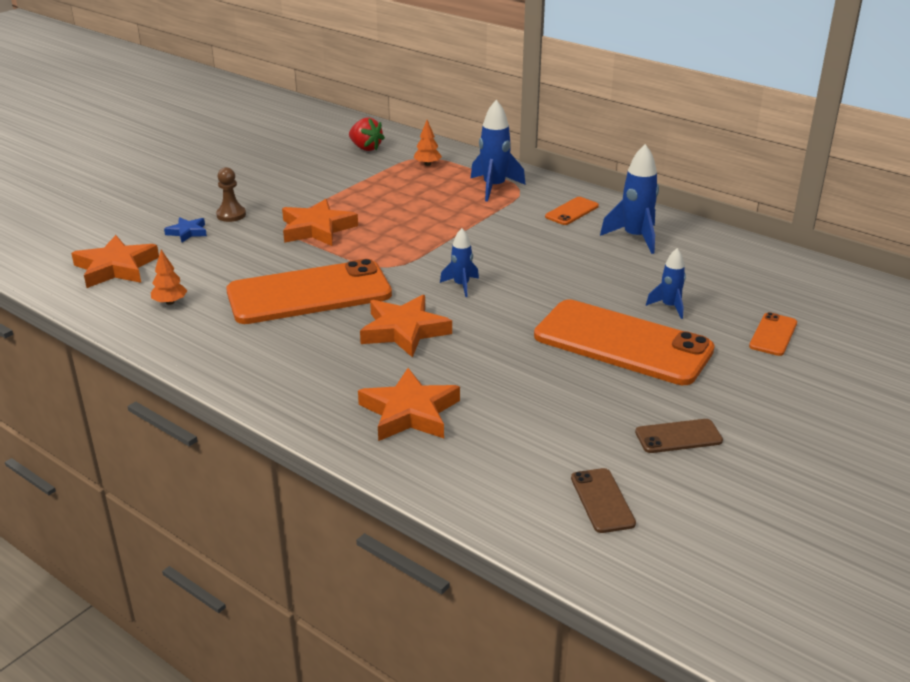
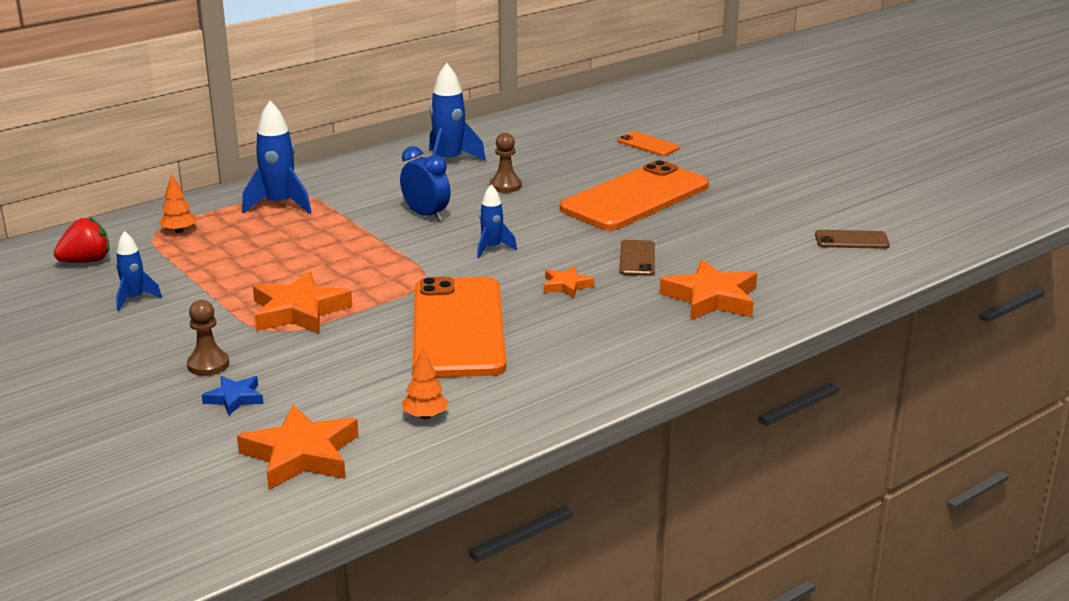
camera: 75 degrees left, 5 degrees down
orange star [360,295,452,358] -> orange star [543,266,594,298], size x0.54
orange phone [545,197,599,225] -> none
brown phone [635,419,723,453] -> brown phone moved to [620,240,655,276]
blue rocket [646,248,686,319] -> blue rocket moved to [115,231,162,311]
none -> blue clock [400,146,451,221]
none -> brown pawn [490,133,522,193]

